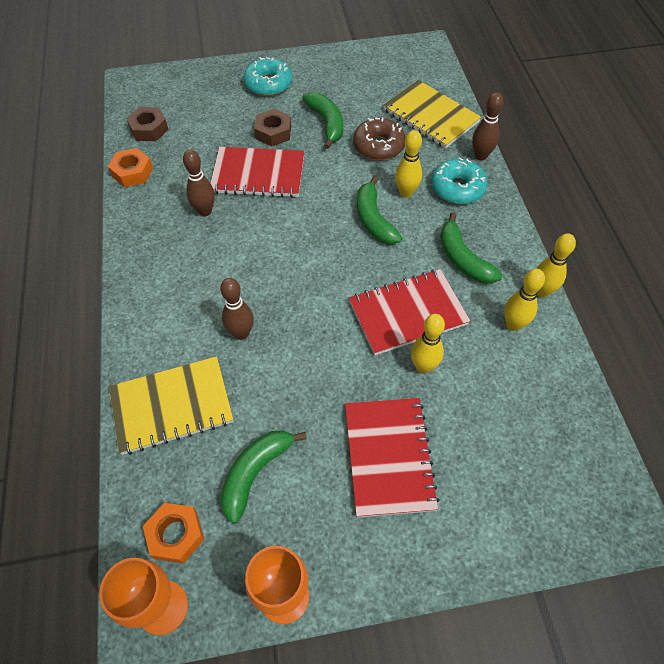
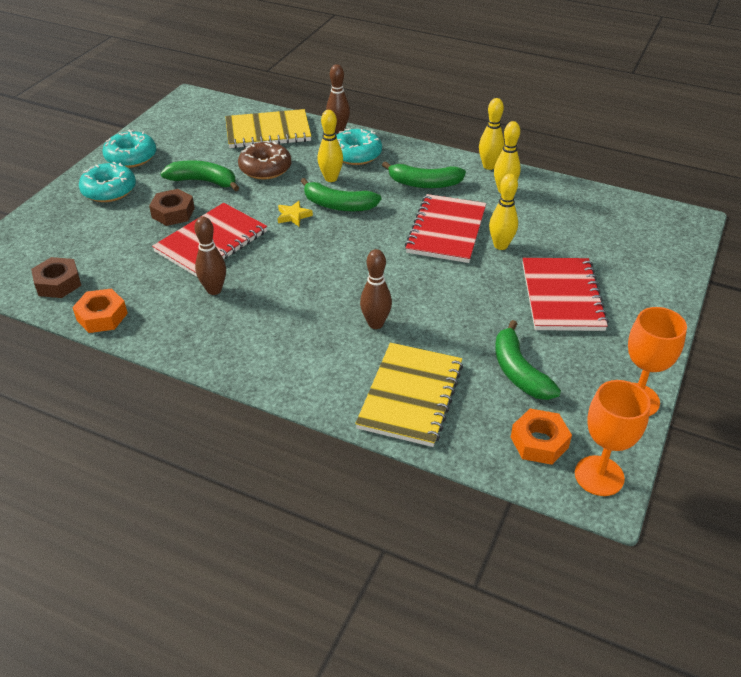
camera: 55 degrees left, 15 degrees down
red notebook [345,398,439,518] -> red notebook turned 60 degrees clockwise [522,258,609,331]
none -> turquoise donut [103,130,156,168]
none -> yellow star [278,201,313,226]

